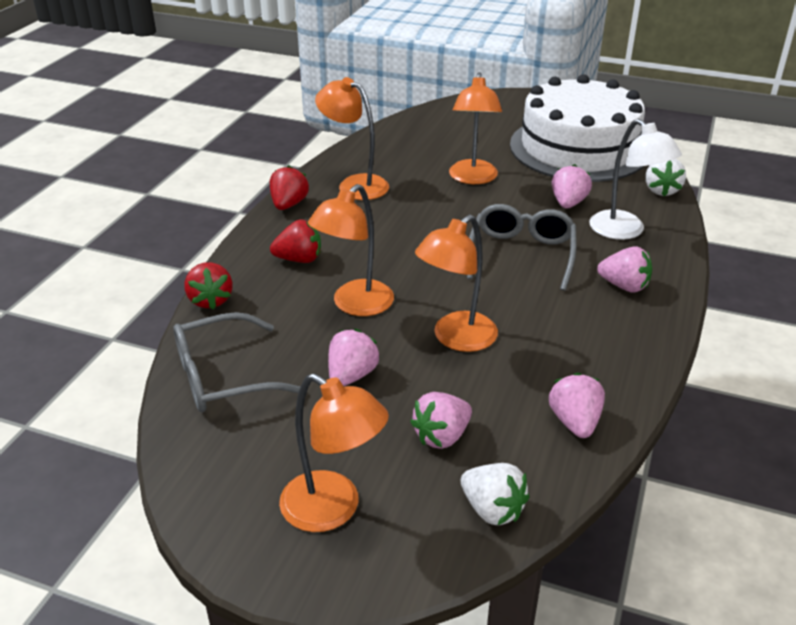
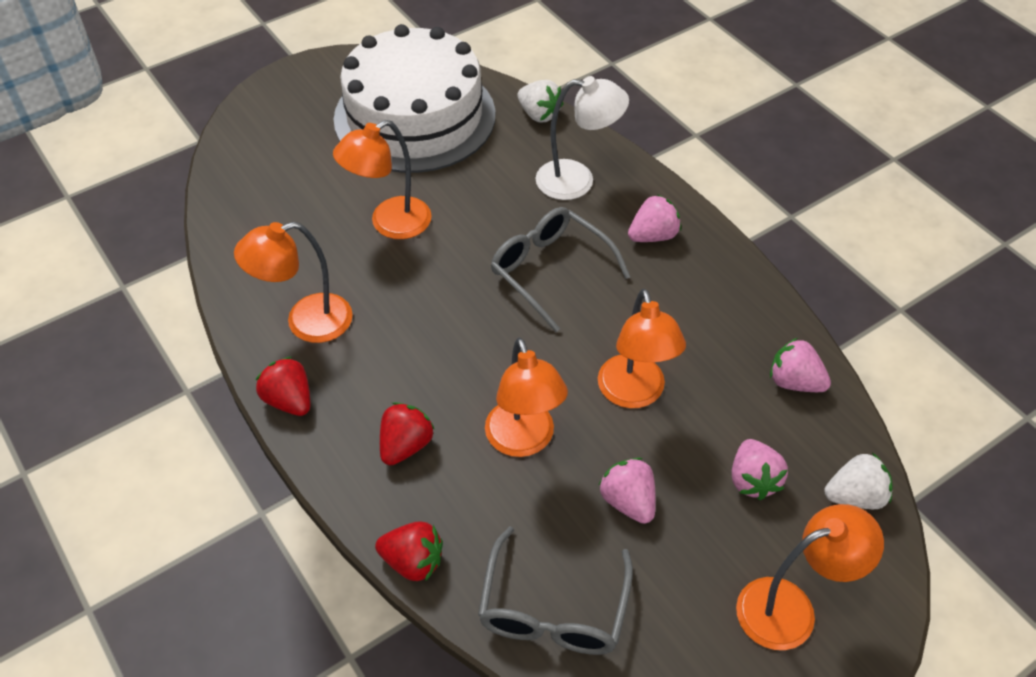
camera: 55 degrees left, 15 degrees up
orange lamp [449,72,502,184] -> orange lamp turned 105 degrees clockwise [333,120,432,239]
pink strawberry [552,164,592,209] -> none

